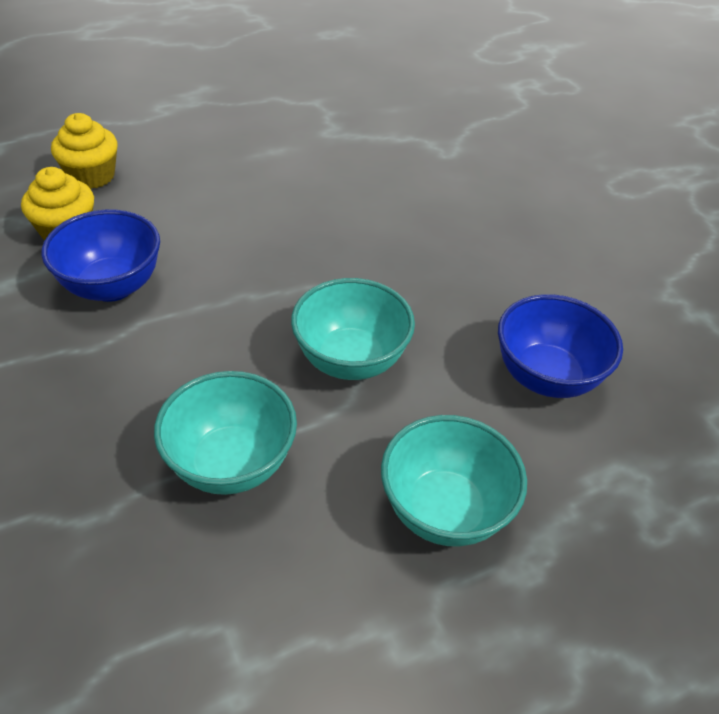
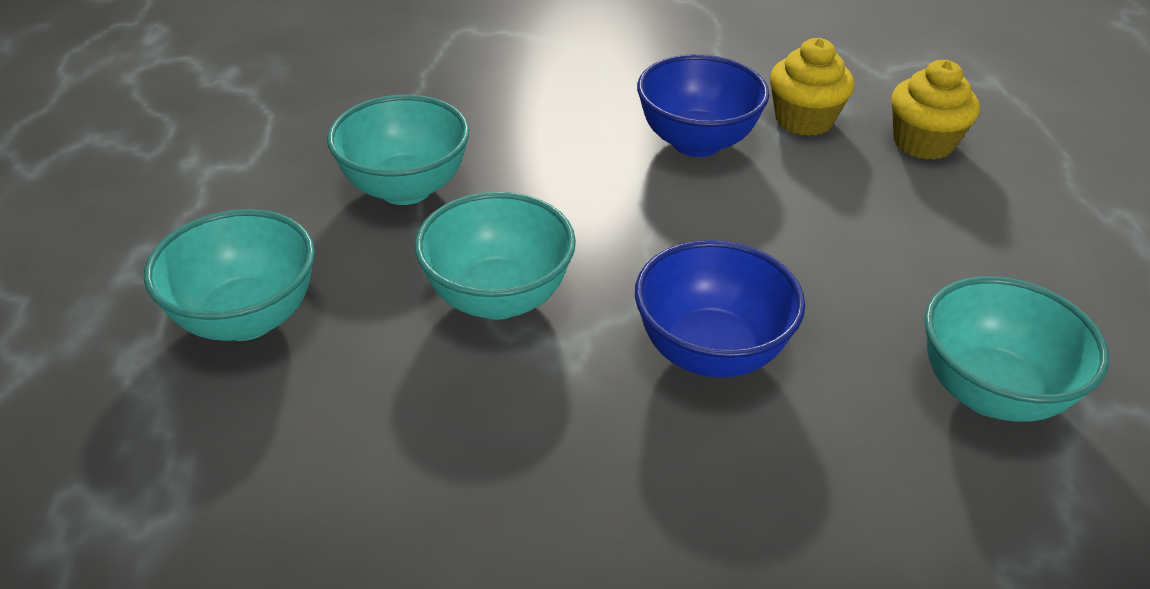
camera: 110 degrees right, 5 degrees down
blue bowl [498,294,623,398] -> blue bowl moved to [635,240,805,378]
none -> turquoise bowl [925,276,1109,421]

